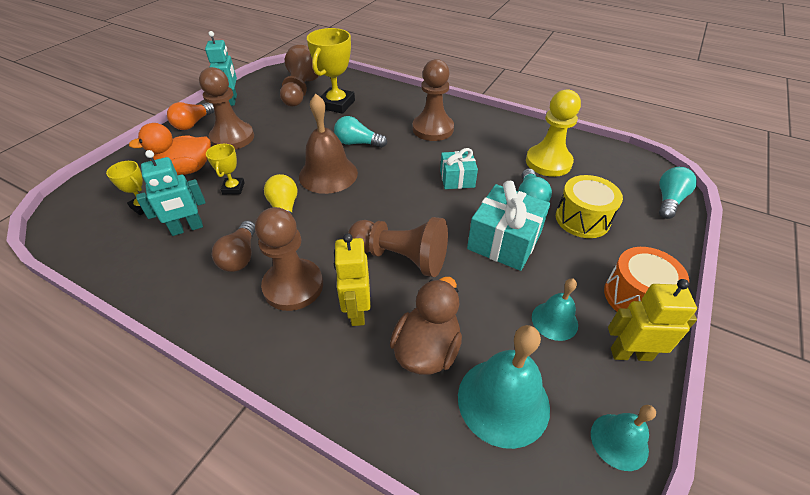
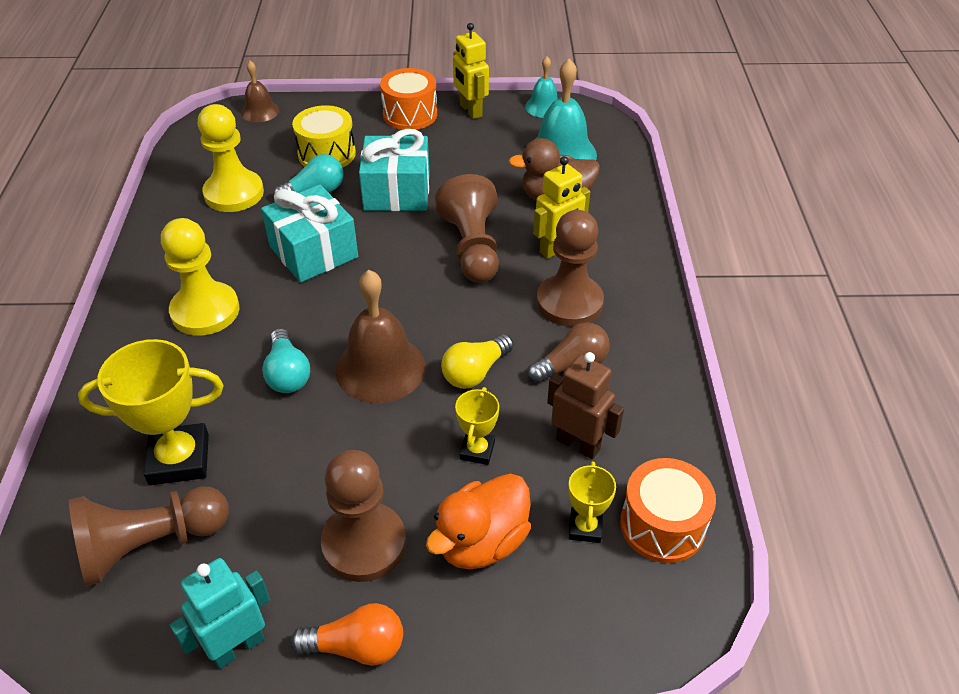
camera: 120 degrees left, 0 degrees up
orange duck [129,123,211,175] -> orange duck turned 90 degrees clockwise [426,474,531,569]
turquoise robot [136,150,206,236] -> brown robot [547,352,624,459]
yellow trophy [206,144,245,194] -> yellow trophy turned 45 degrees counterclockwise [455,387,499,465]
brown pawn [413,59,454,141] -> yellow pawn [161,218,240,336]
turquoise gift [440,148,478,189] -> turquoise gift [261,185,358,283], size x1.64
turquoise bell [532,278,578,341] -> none
turquoise light bulb [659,167,697,219] -> brown bell [241,61,279,122]
none -> orange drum [620,458,716,563]

